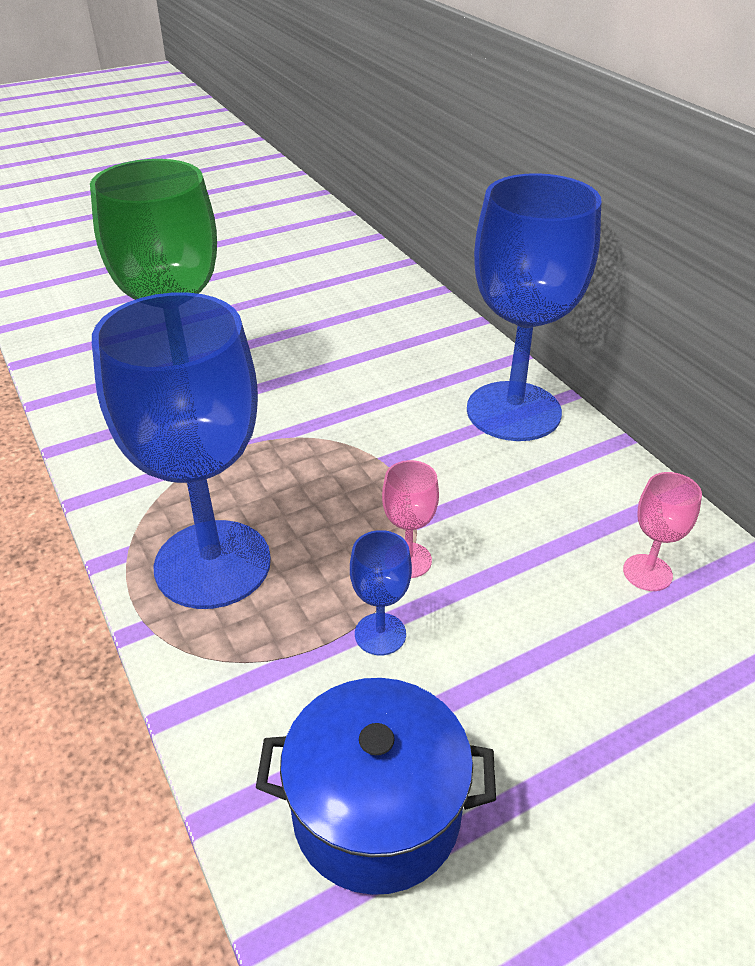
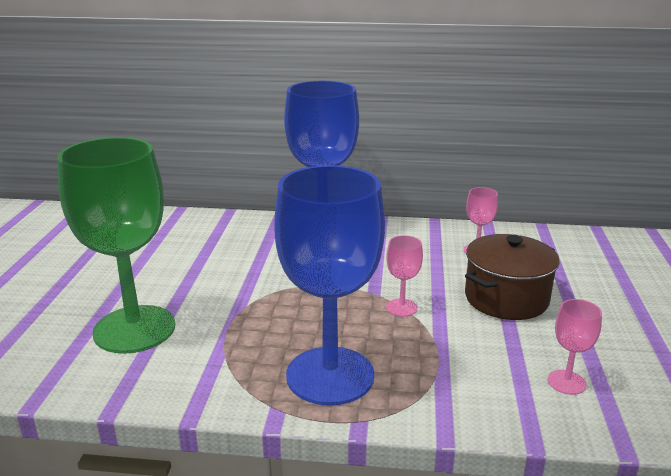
camera: 55 degrees left, 15 degrees down
blue pot [256,678,496,895] -> pink goblet [548,299,602,395]
blue goblet [350,530,412,655] -> none
none -> brown pot [465,234,560,320]

